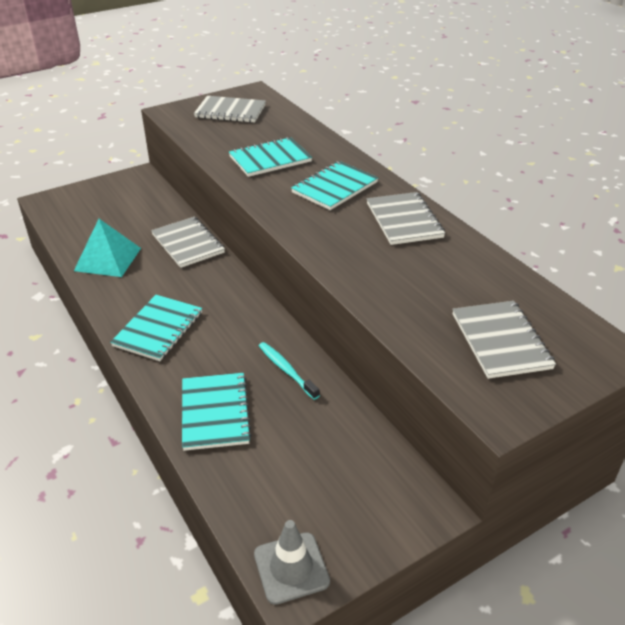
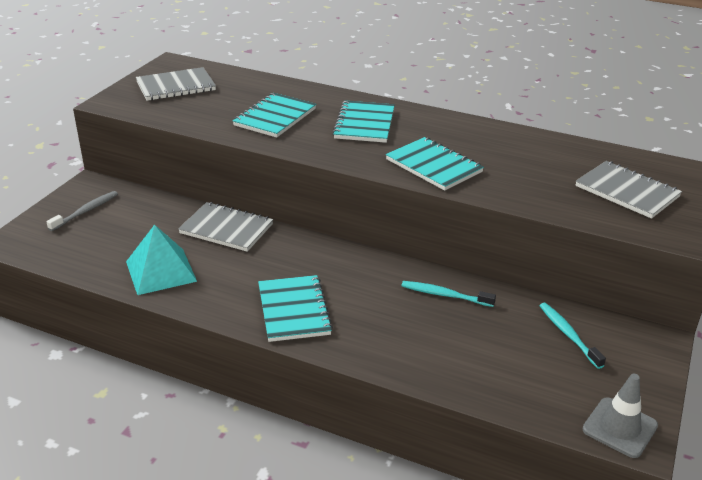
camera: 35 degrees left, 5 degrees down
turquoise notebook [182,373,252,451] -> turquoise notebook moved to [386,137,484,191]
grey notebook [367,192,445,245] -> none
none -> grey toothbrush [46,191,118,231]
none -> turquoise toothbrush [539,303,606,369]

